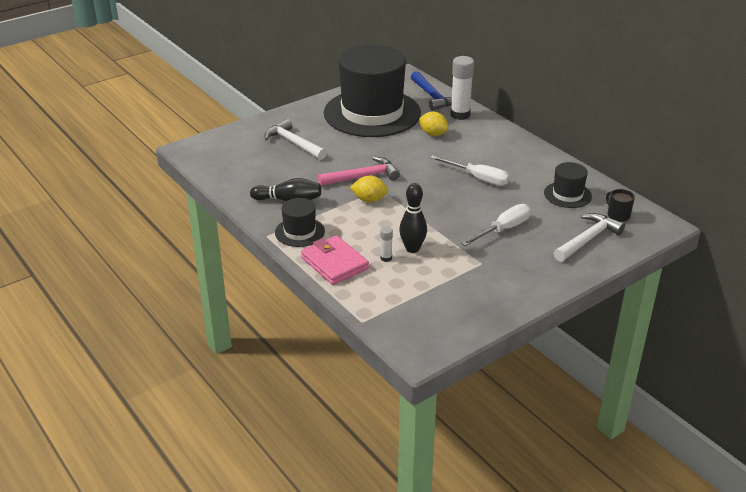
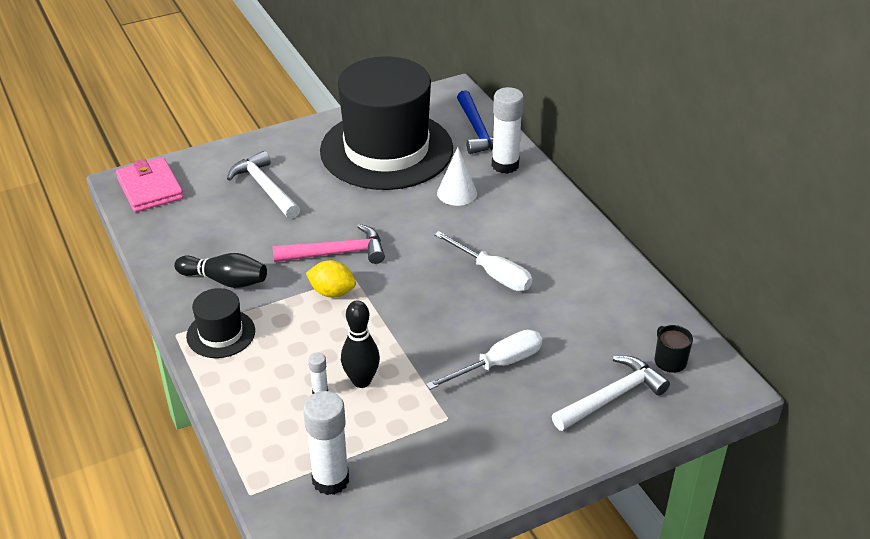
camera: 10 degrees right, 5 degrees up
pink wallet [301,235,369,285] -> pink wallet moved to [116,157,184,212]
yellow lemon [419,111,448,136] -> white cone [437,147,477,206]
black hat [544,162,592,208] -> none
none -> white glue stick [303,391,349,495]

